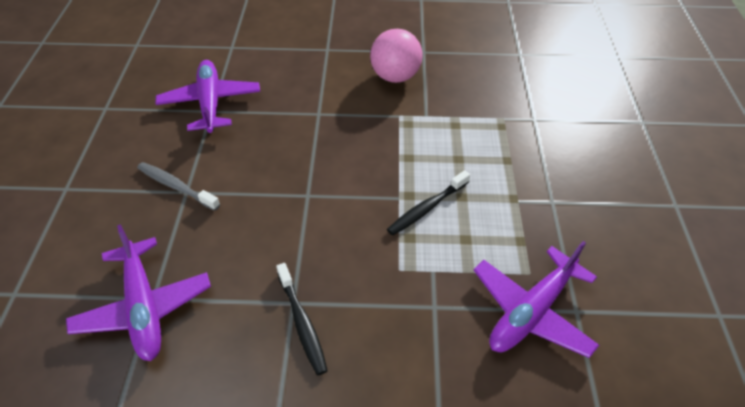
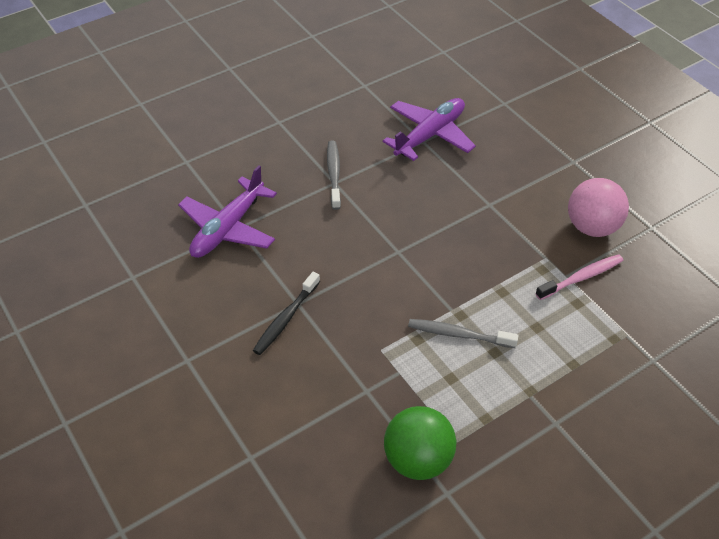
camera: 55 degrees right, 0 degrees up
black toothbrush [387,170,470,236] -> grey toothbrush [408,319,519,348]
purple plane [474,241,599,358] -> green ball [384,406,456,480]
none -> pink toothbrush [535,254,623,300]

